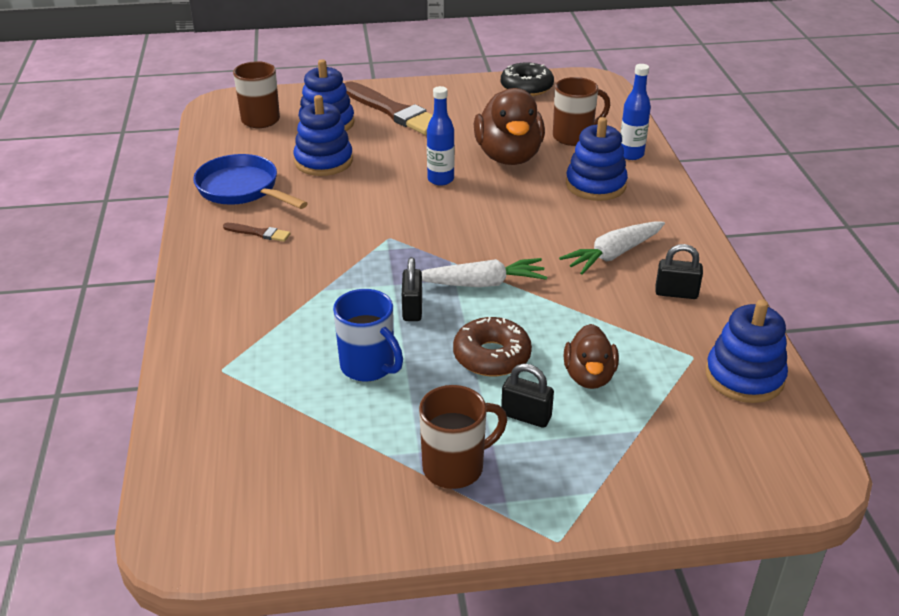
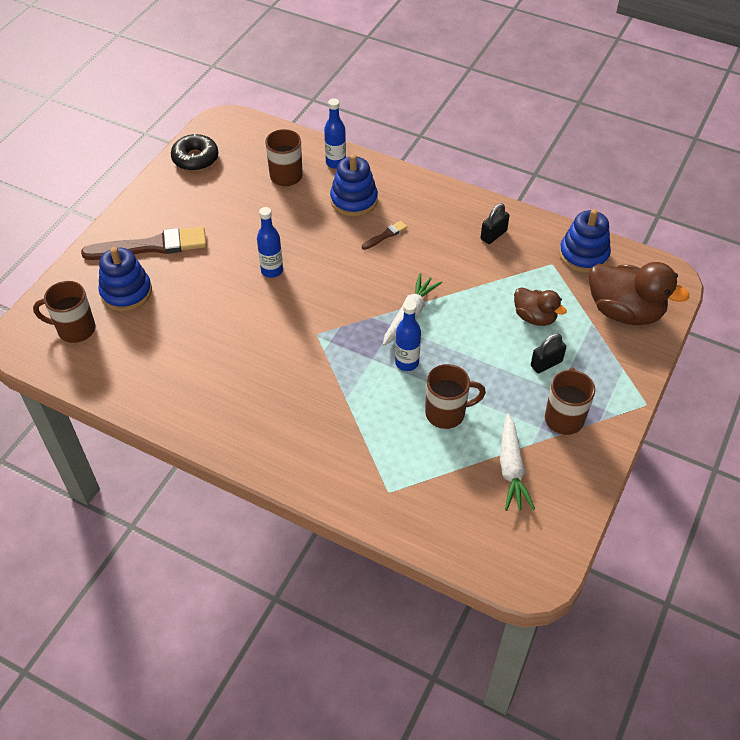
camera: 55 degrees left, 15 degrees up
blue pan [193,154,308,209] -> none
brown brush [223,223,291,242] -> brown brush moved to [362,221,407,250]
blue stacking toy [294,95,353,176] -> none
blue mug [333,289,403,382] -> brown mug [425,364,486,429]
black padlock [402,257,422,321] -> blue bottle [395,301,421,371]
brown donut [453,317,532,377] -> none
brown duck [474,88,545,165] -> brown duck moved to [589,262,689,325]
white carrot [559,221,665,275] -> white carrot moved to [500,413,535,511]

